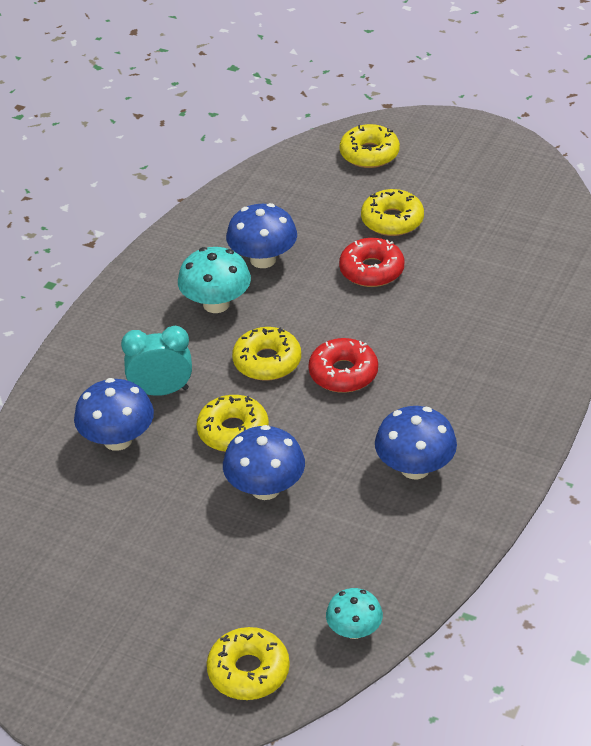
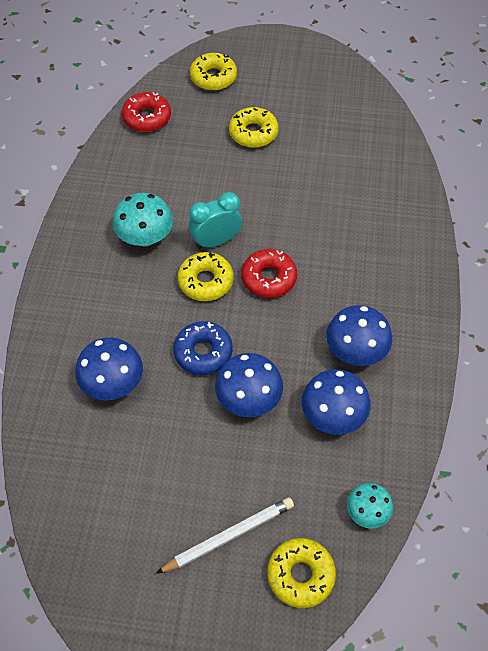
camera: 20 degrees left, 15 degrees up
turquoise clock [121,326,192,396] -> turquoise clock moved to [189,192,242,249]
yellow donut [196,395,269,452] -> blue donut [174,321,233,375]
blue mushroom [226,203,297,268] -> blue mushroom moved to [302,369,371,435]
red donut [339,238,404,287] -> red donut moved to [122,92,171,132]
none -> white pencil [156,497,294,574]

